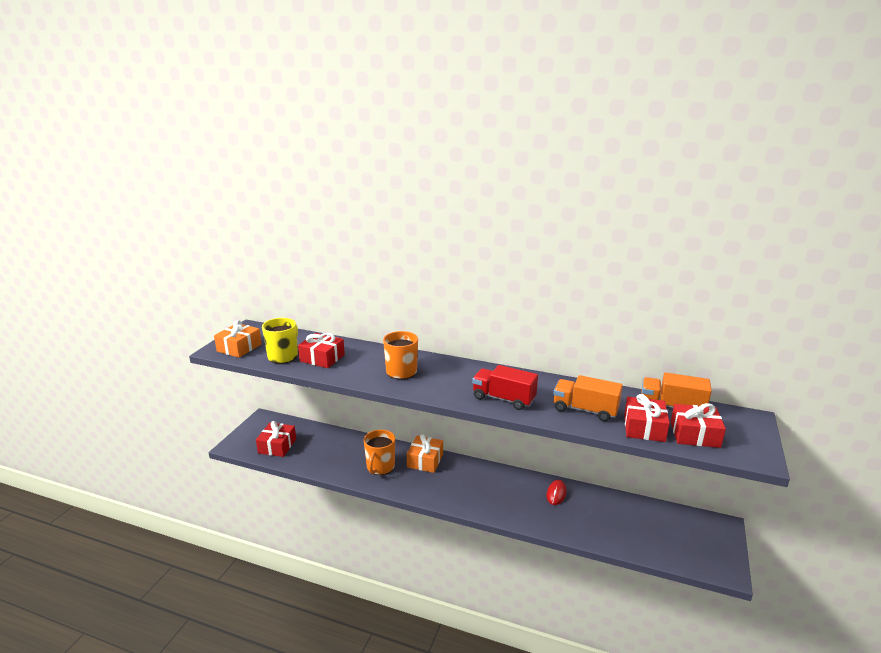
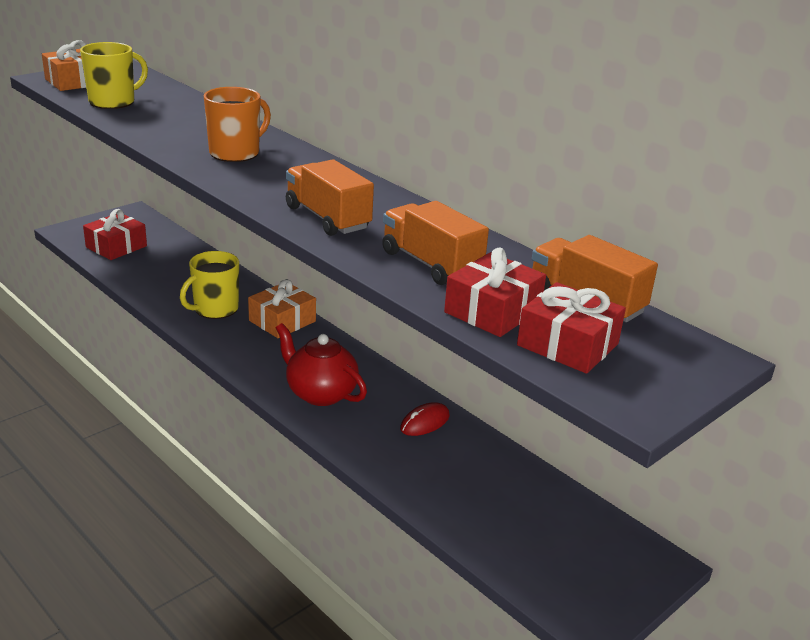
camera: 25 degrees right, 5 degrees up
red gift [298,333,345,368] -> none
orange mug [364,430,395,475] -> yellow mug [180,251,239,319]
red truck [472,365,538,410] -> orange truck [286,159,374,236]
none -> red teapot [276,323,367,406]

